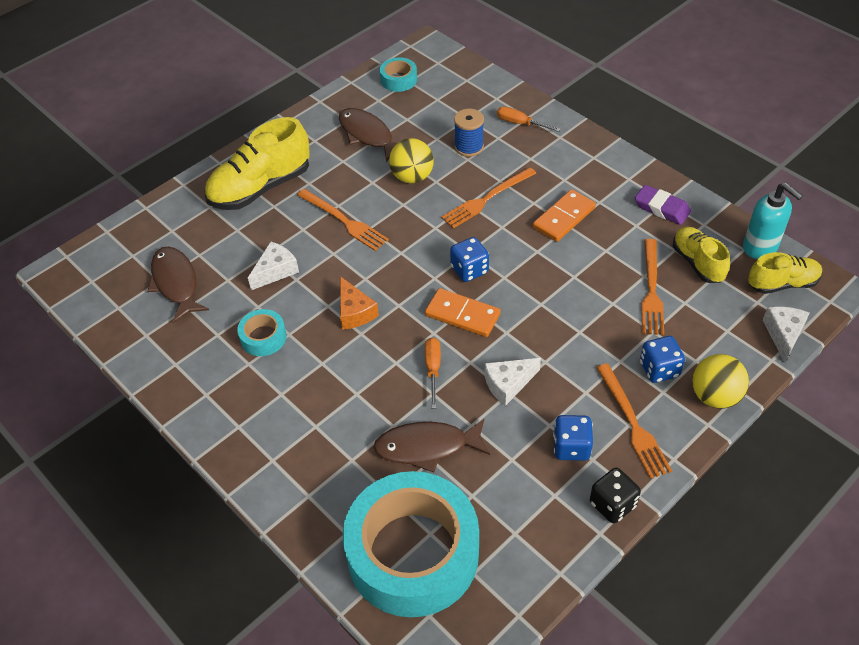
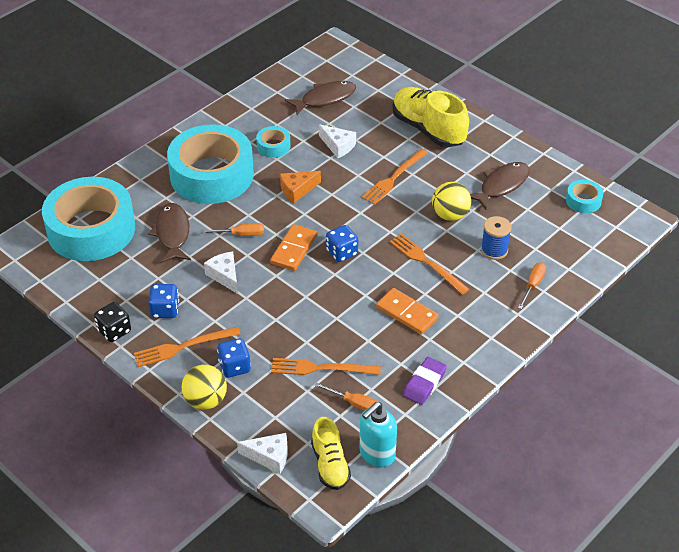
camera: 85 degrees right, 5 degrees down
yellow shoe [673,227,730,283] -> orange screwdriver [314,382,378,411]
none -> turquoise tape [167,124,254,204]

